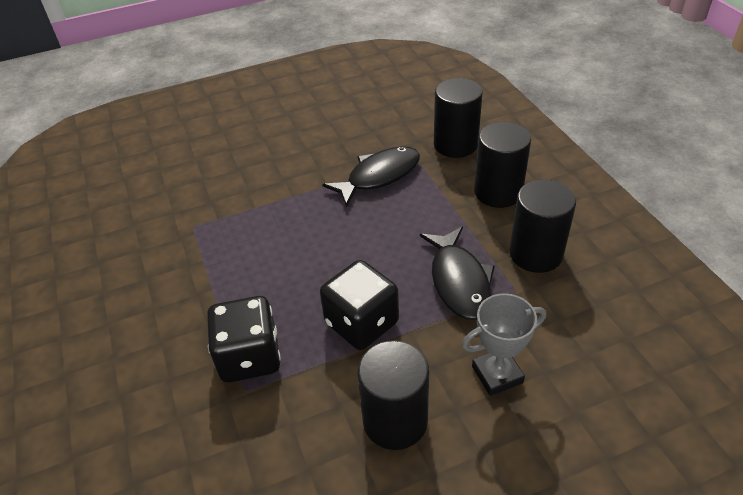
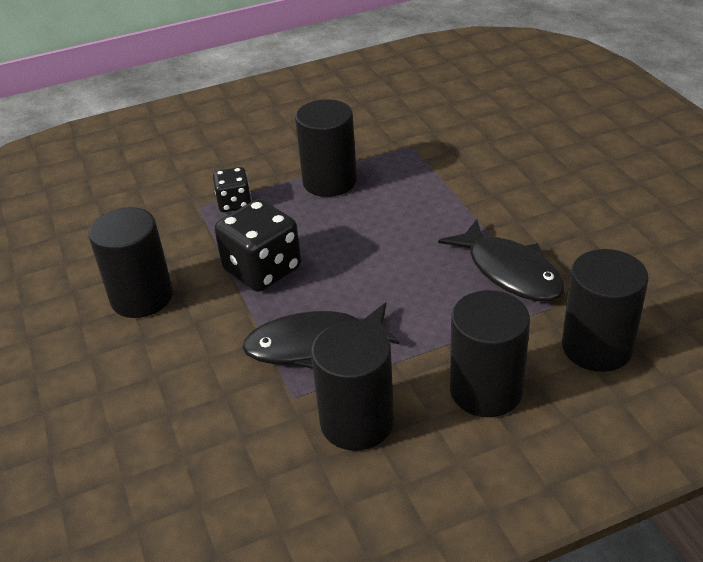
camera: 90 degrees right, 5 degrees down
black dice [207,296,281,383] -> black dice [213,167,252,212], size x0.58
grey trophy [462,293,546,396] -> none
none -> black cylinder [295,99,357,197]

